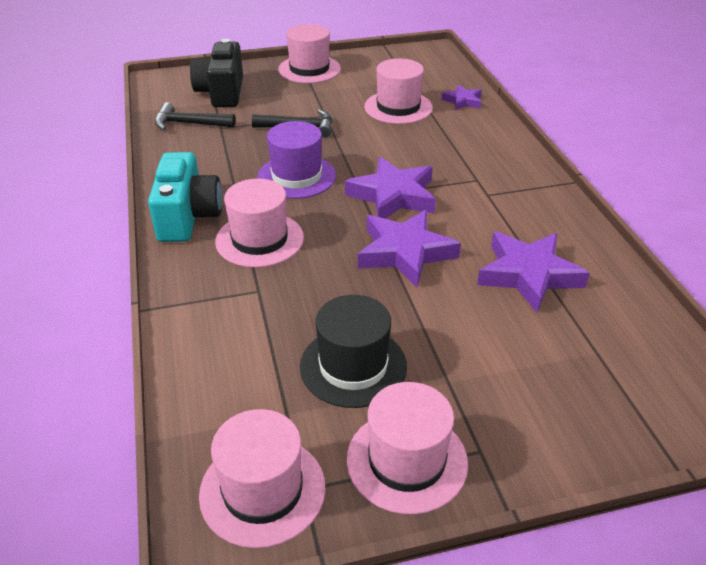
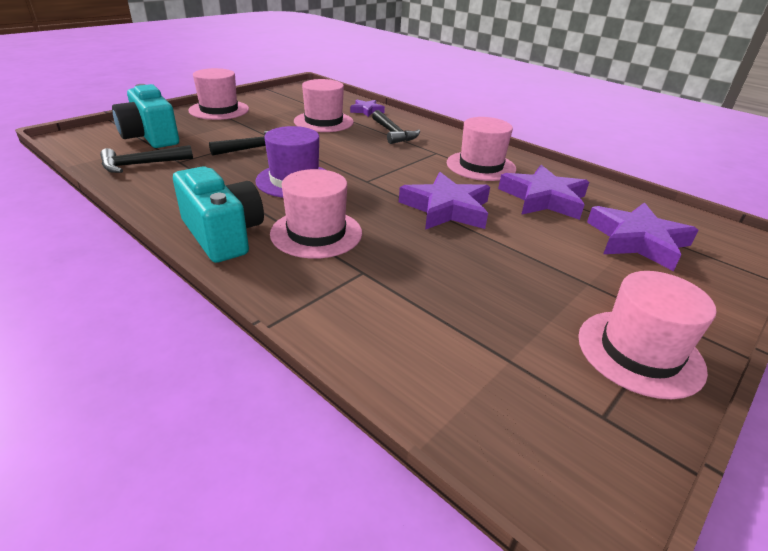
camera: 35 degrees left, 5 degrees down
black camera [190,39,243,107] -> turquoise camera [112,84,179,148]
pink hat [199,409,326,548] -> pink hat moved to [447,117,516,181]
black hat [300,295,407,408] -> none
purple star [345,157,436,219] -> purple star moved to [587,202,698,271]
none -> black hammer [372,110,420,144]

